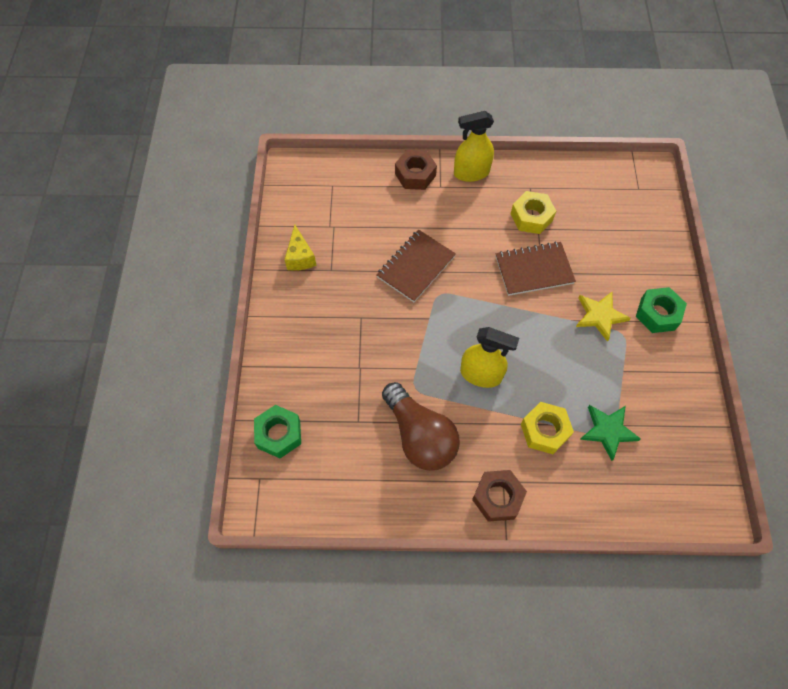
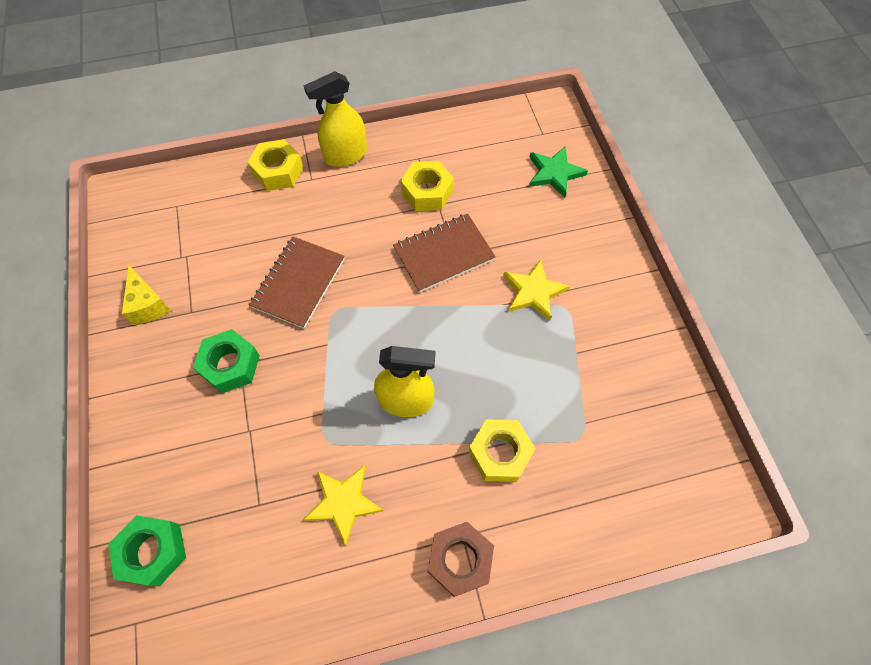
camera: 15 degrees left, 0 degrees up
brown light bulb [382,382,460,471] -> yellow star [303,465,383,545]
brown nut [395,150,437,190] -> yellow nut [247,139,304,191]
green star [580,405,641,461] -> green star moved to [529,146,588,198]
green nut [636,287,687,333] -> green nut moved to [193,329,260,393]

